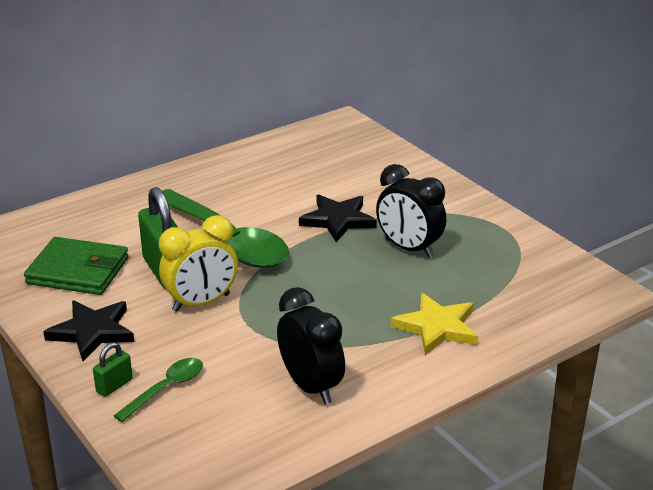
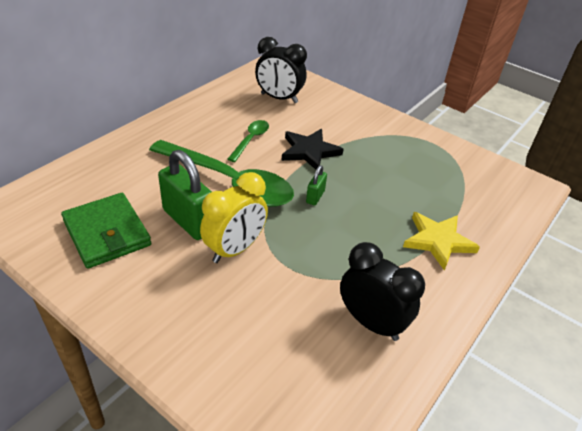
camera: 20 degrees left, 10 degrees up
green wallet [24,237,128,295] -> green wallet turned 60 degrees clockwise [61,193,152,269]
black star [43,300,134,361] -> none
green padlock [93,342,133,397] -> green padlock moved to [306,165,327,206]
green spoon [114,358,203,422] -> green spoon moved to [228,120,269,162]
black clock [376,164,446,258] -> black clock moved to [255,37,307,103]

